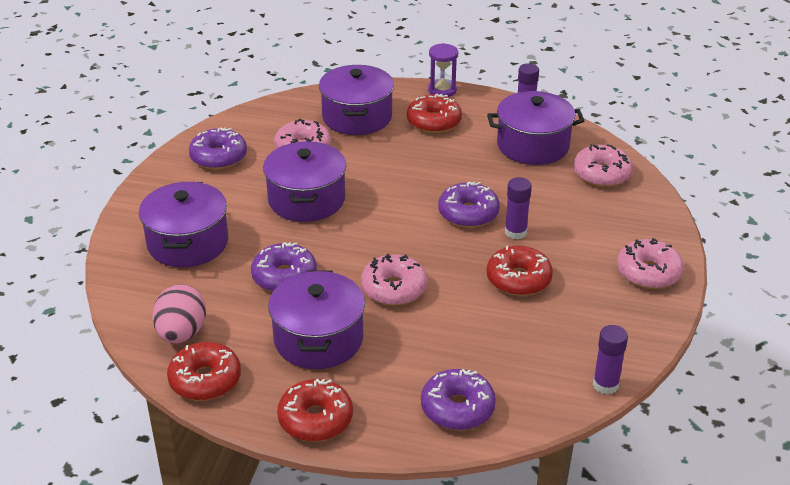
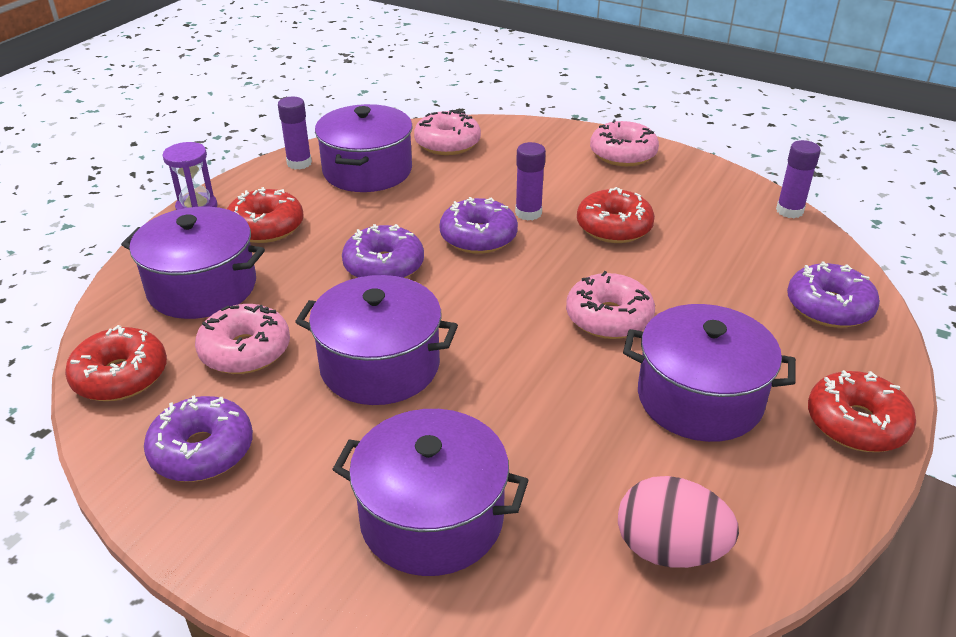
camera: 75 degrees left, 0 degrees up
red donut [167,342,241,401] -> red donut moved to [65,325,167,401]
purple donut [251,242,317,292] -> purple donut moved to [342,224,424,278]

